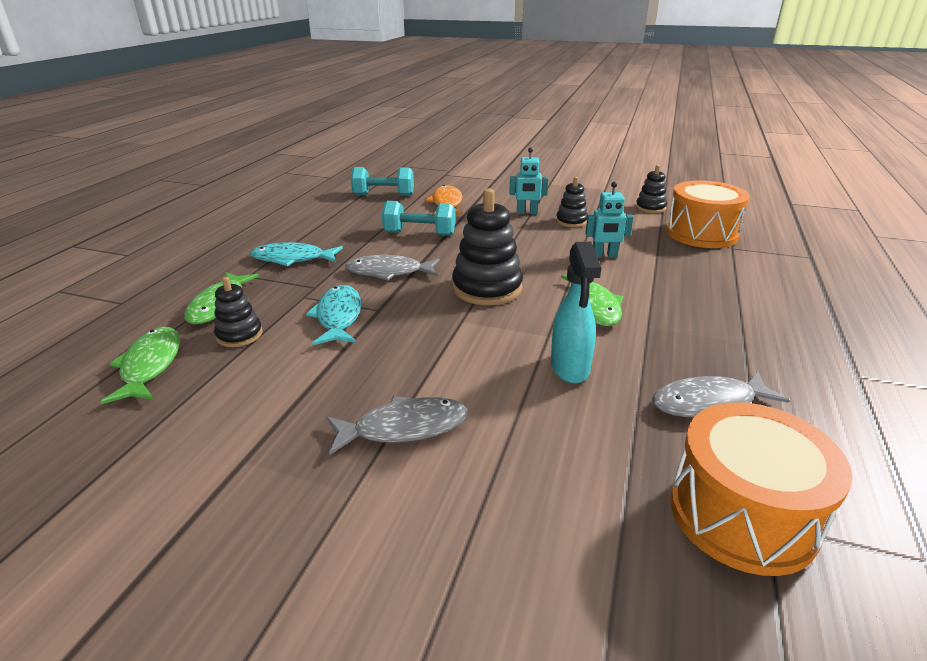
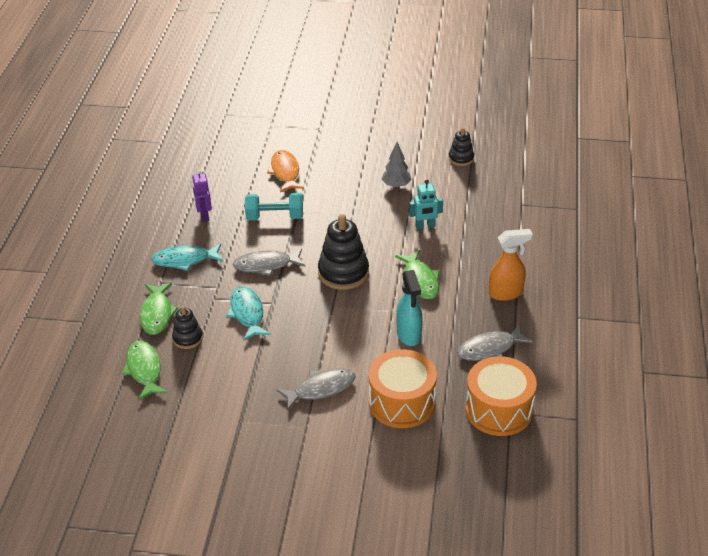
camera: 10 degrees left, 10 degrees up
turquoise dumbbell [351,167,414,196] -> none
turquoise robot [509,147,548,215] -> none
black stacking toy [556,177,588,227] -> grey tree [382,142,412,188]
orange drum [666,180,750,248] -> orange drum moved to [369,349,437,428]
none -> purple robot [192,170,212,222]
none -> orange spray bottle [489,229,533,301]

